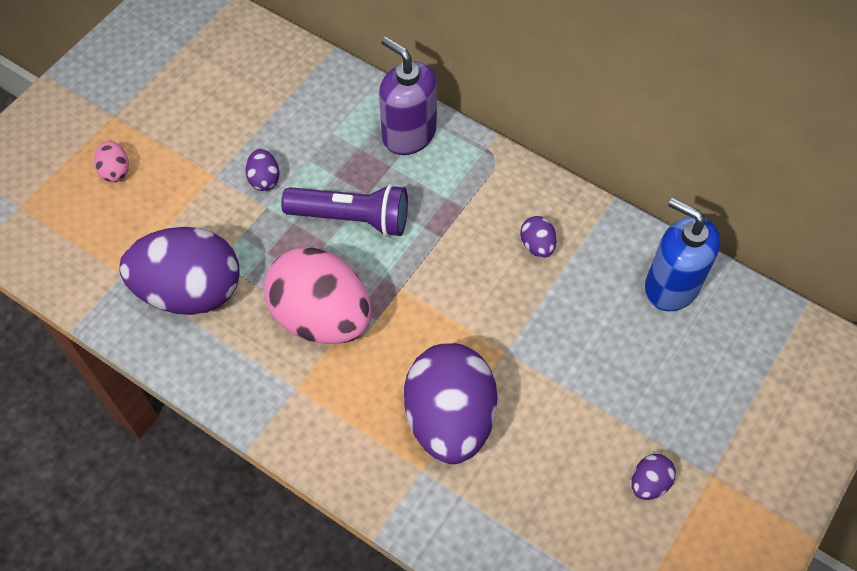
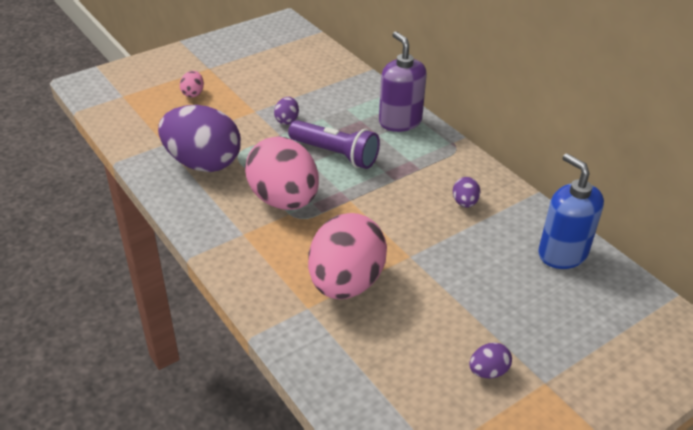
camera: 20 degrees right, 20 degrees down
purple egg [404,343,497,464] -> pink egg [308,213,387,299]

